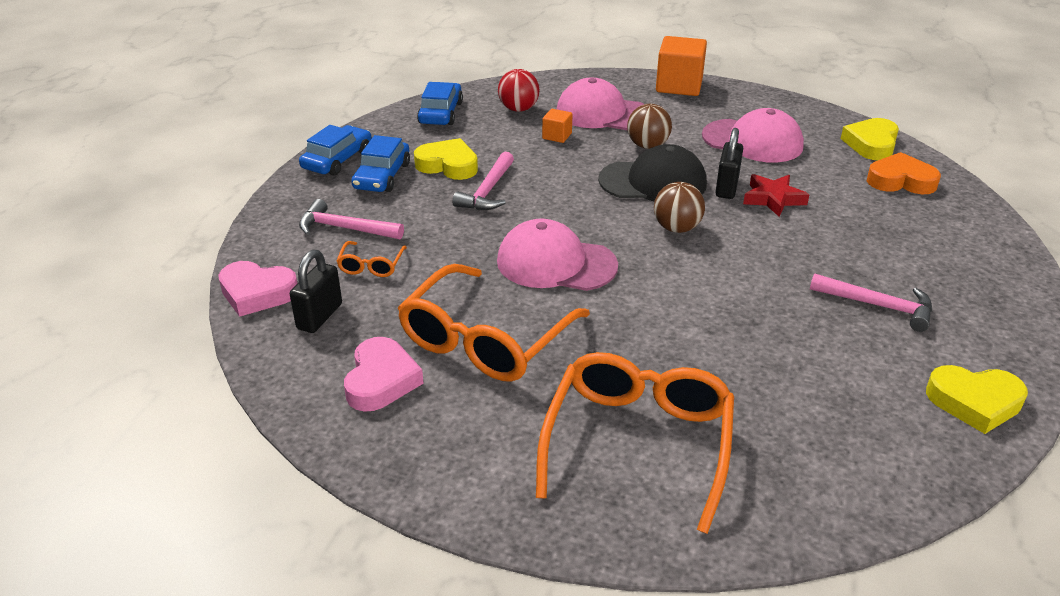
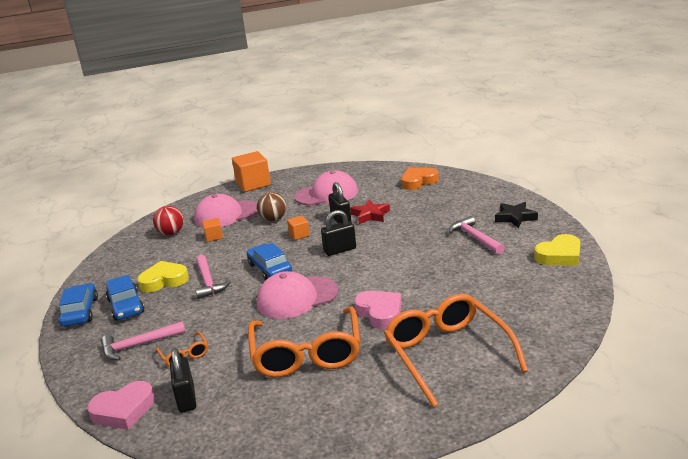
camera: 35 degrees left, 10 degrees down
pink heart [344,337,424,412] -> pink heart moved to [354,291,402,329]
blue car [417,82,463,125] -> blue car moved to [247,243,292,280]
black cap [598,144,707,202] -> orange cube [287,215,310,240]
brown ball [654,182,705,233] -> black padlock [321,210,356,256]
pink hammer [810,273,932,332] -> pink hammer turned 105 degrees counterclockwise [449,216,505,254]
yellow heart [841,118,899,161] -> none
none -> black star [495,202,538,228]

